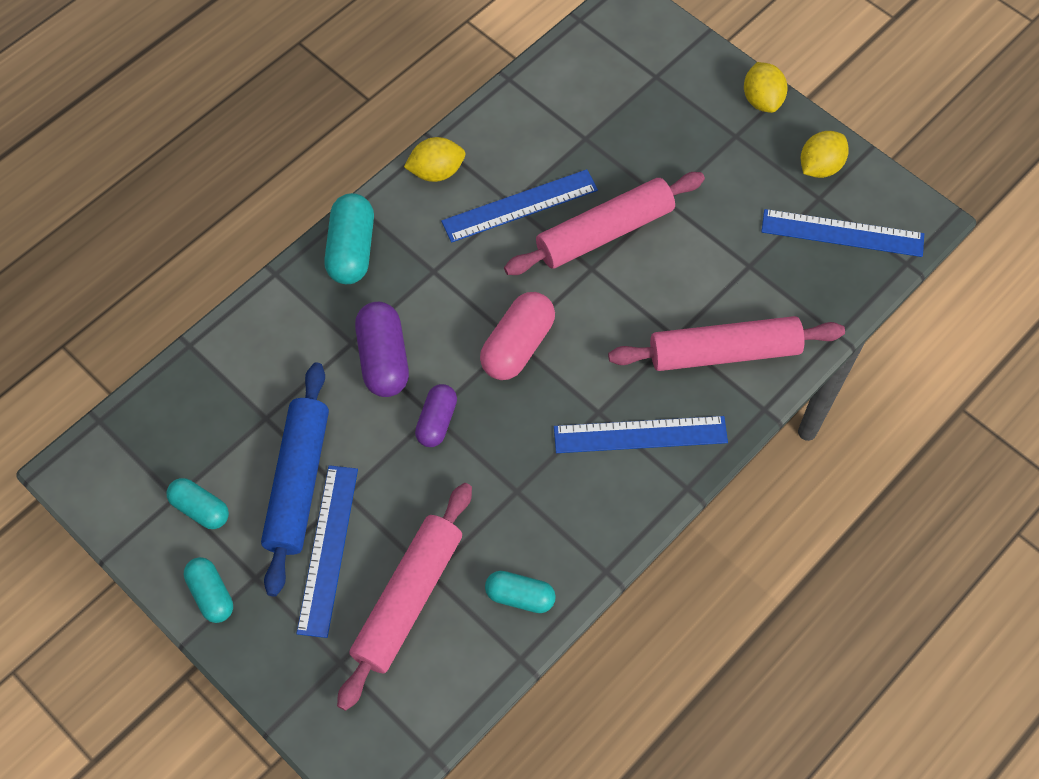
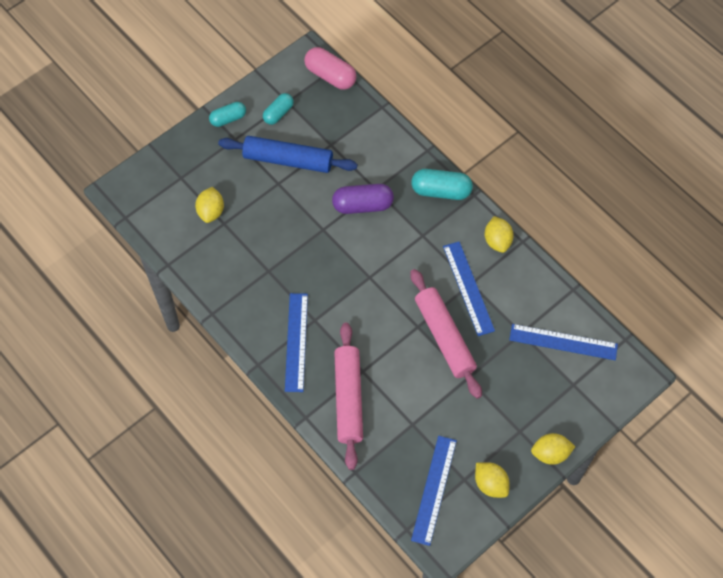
camera: 95 degrees right, 0 degrees up
blue ruler [296,465,358,638] -> blue ruler moved to [509,324,618,360]
pink rolling pin [337,483,472,711] -> yellow lemon [195,187,224,223]
purple capsule [415,384,457,447] -> none
pink capsule [480,292,555,380] -> pink capsule moved to [304,47,357,90]
turquoise capsule [485,571,556,613] -> none

